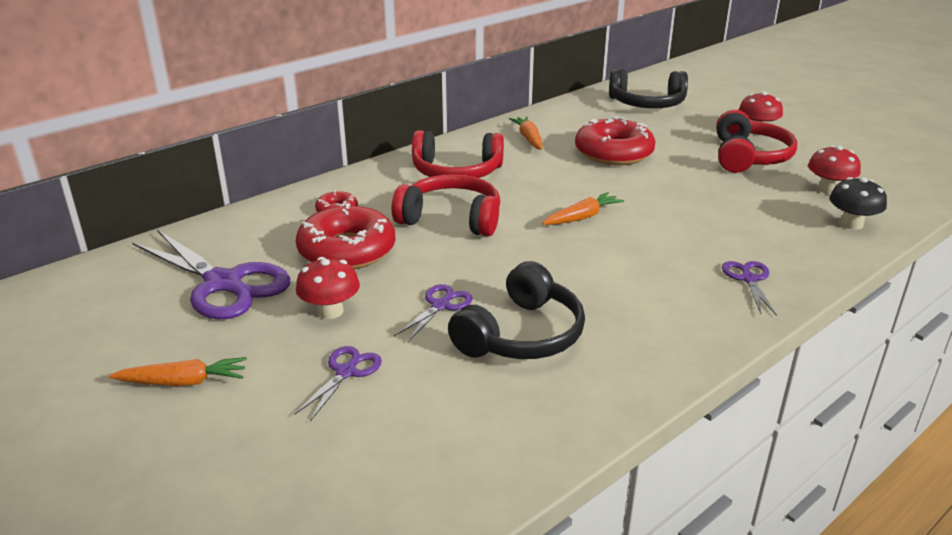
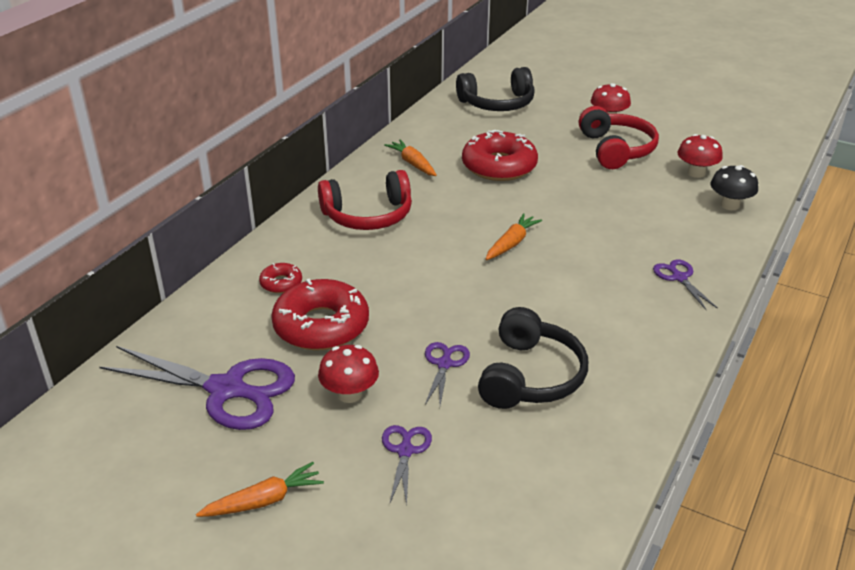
camera: 20 degrees left, 5 degrees up
red headphones [392,174,500,237] -> none

